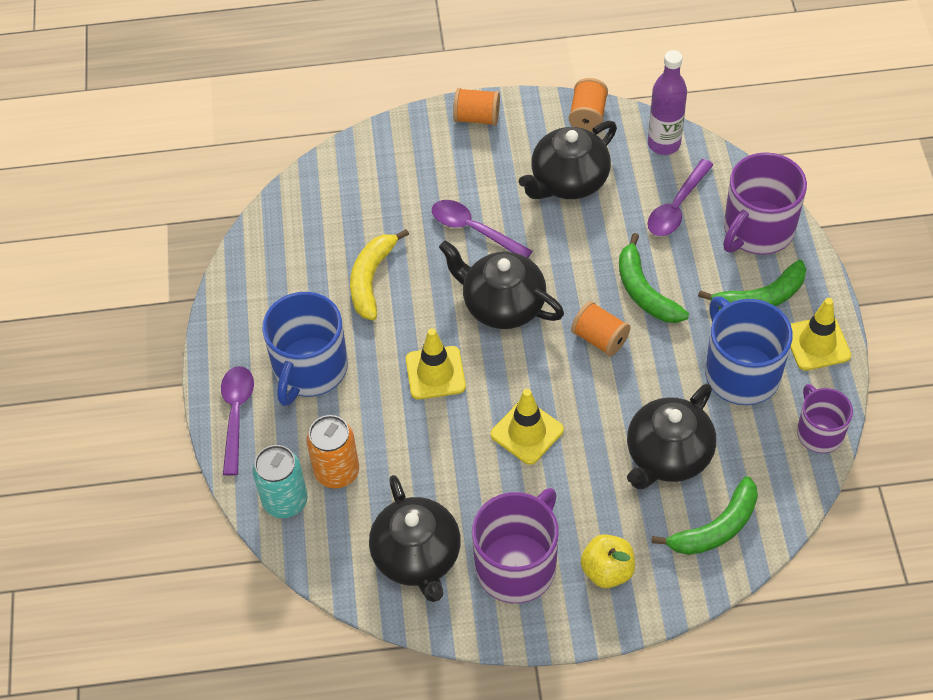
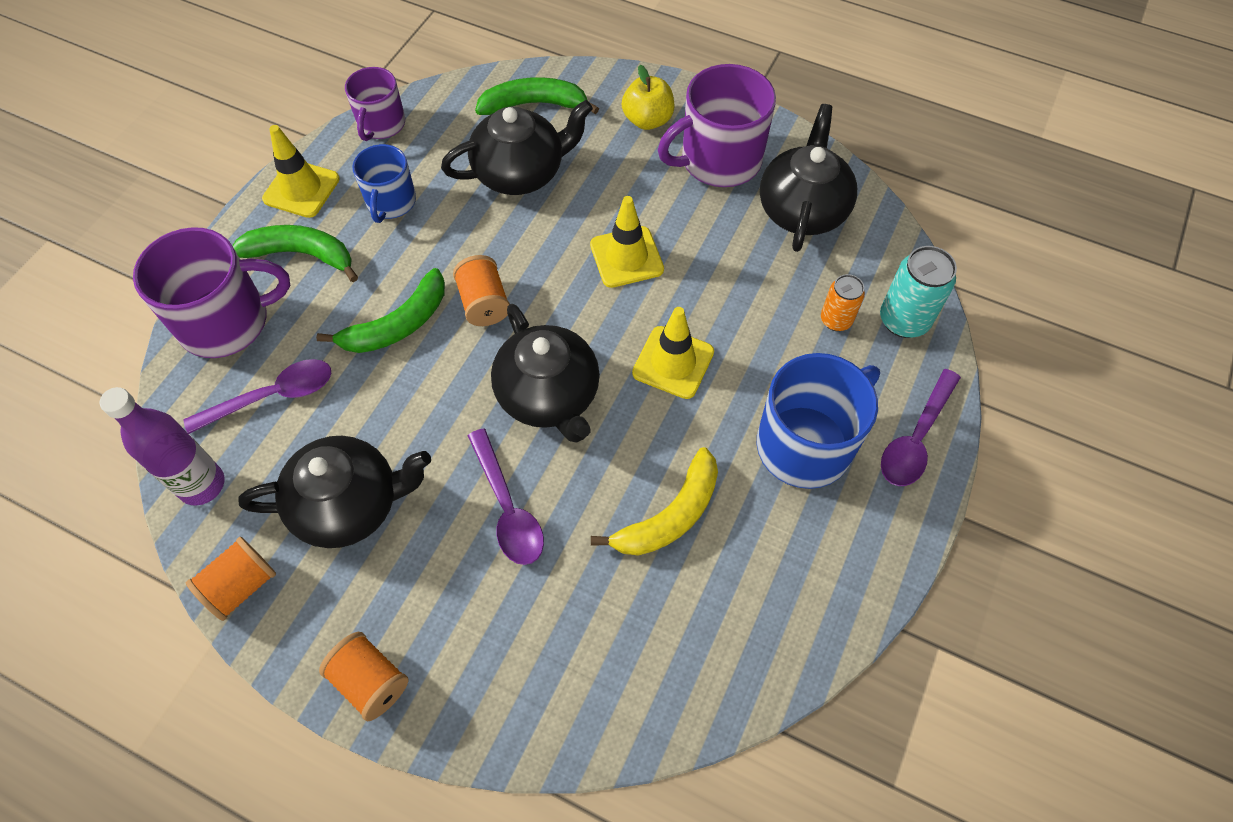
camera: 150 degrees left, 5 degrees up
orange can [307,415,359,488] -> orange can [821,274,865,331], size x0.63
green banana [619,233,689,323] -> green banana turned 45 degrees clockwise [316,268,445,353]
blue mug [705,297,793,405] -> blue mug [352,144,416,223], size x0.61

